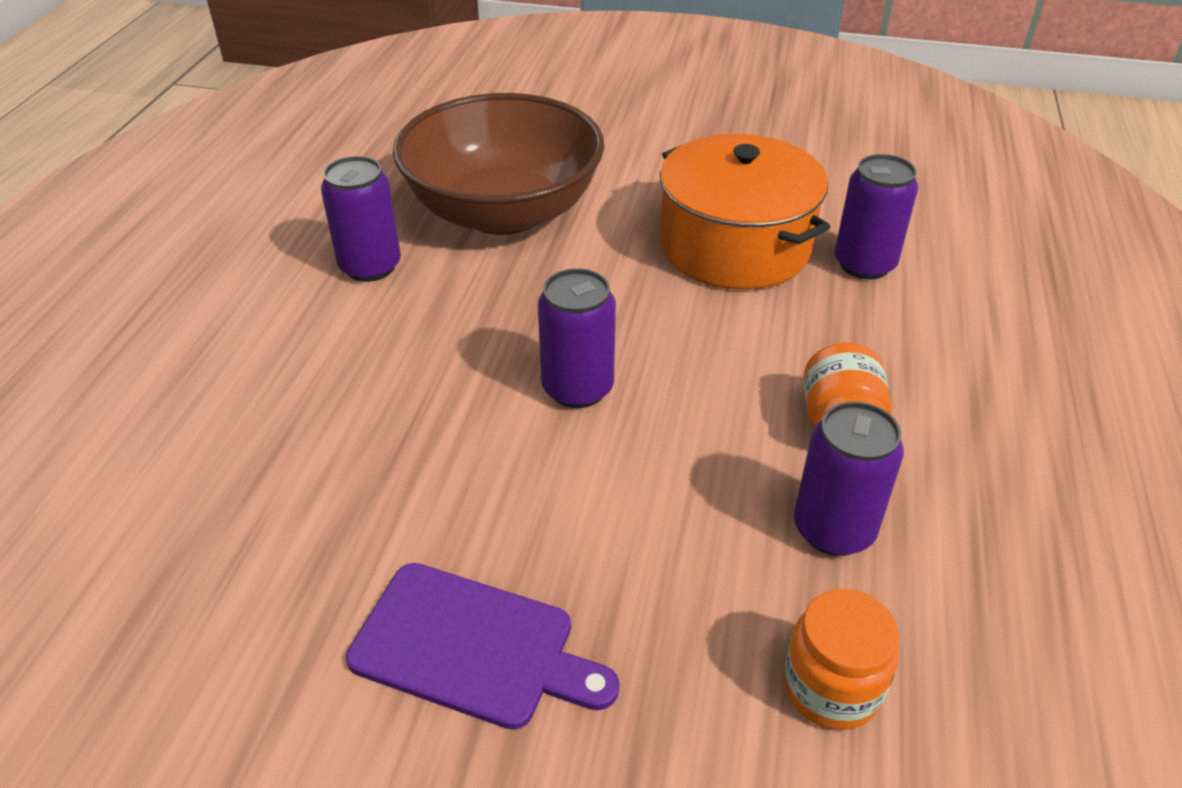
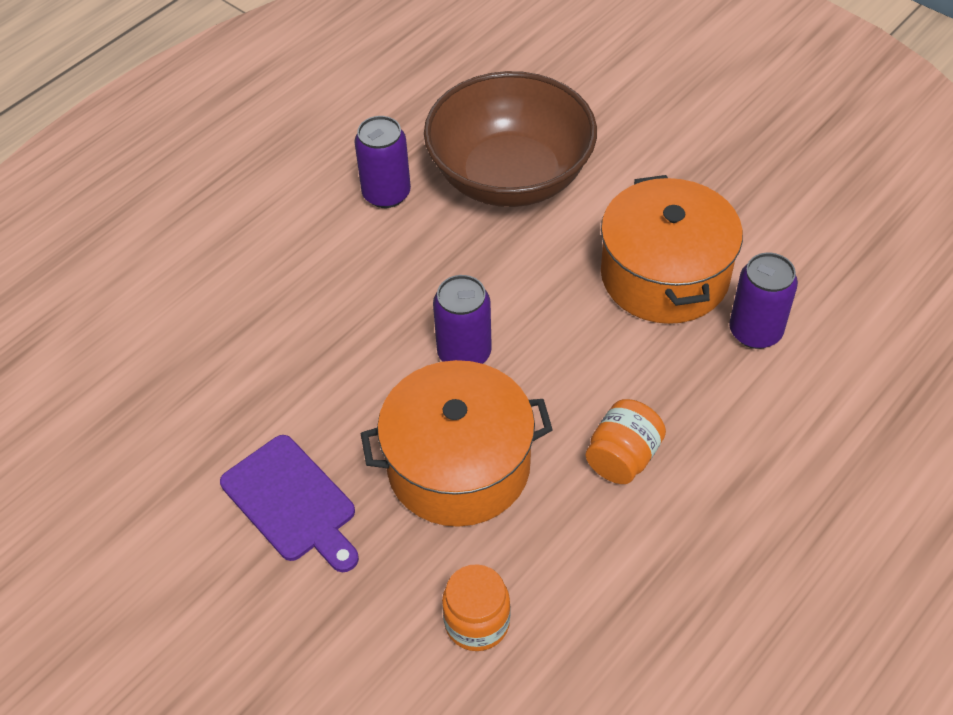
camera: 30 degrees right, 10 degrees up
purple can [794,402,904,556] -> none
none -> orange pot [361,360,553,527]

